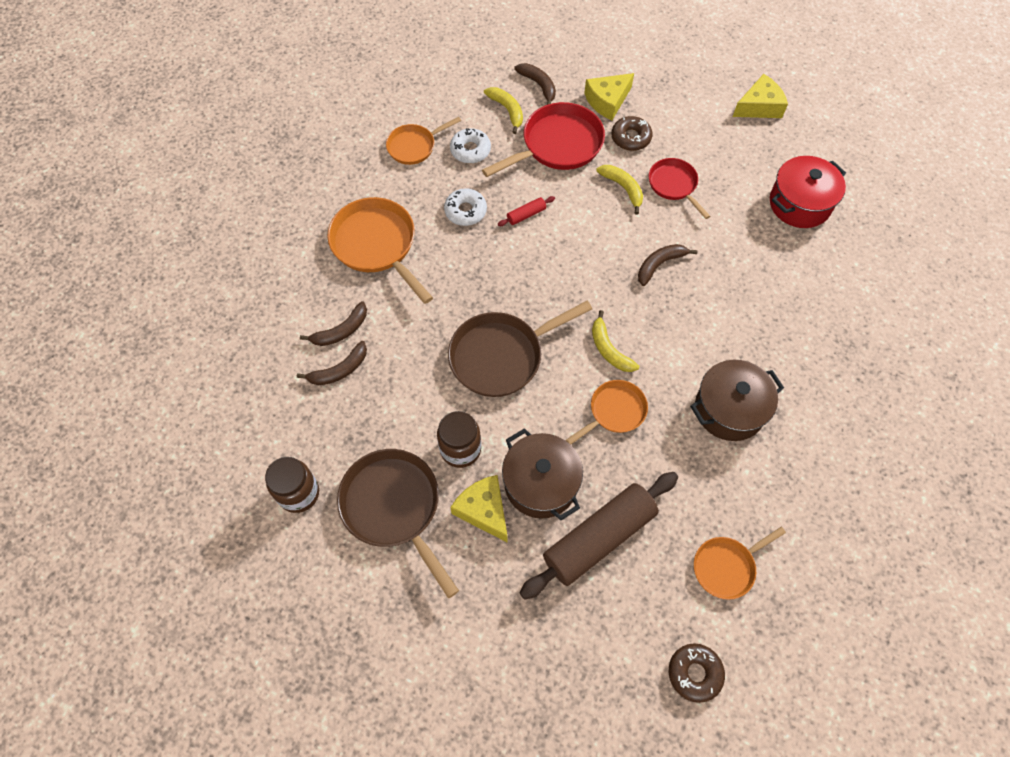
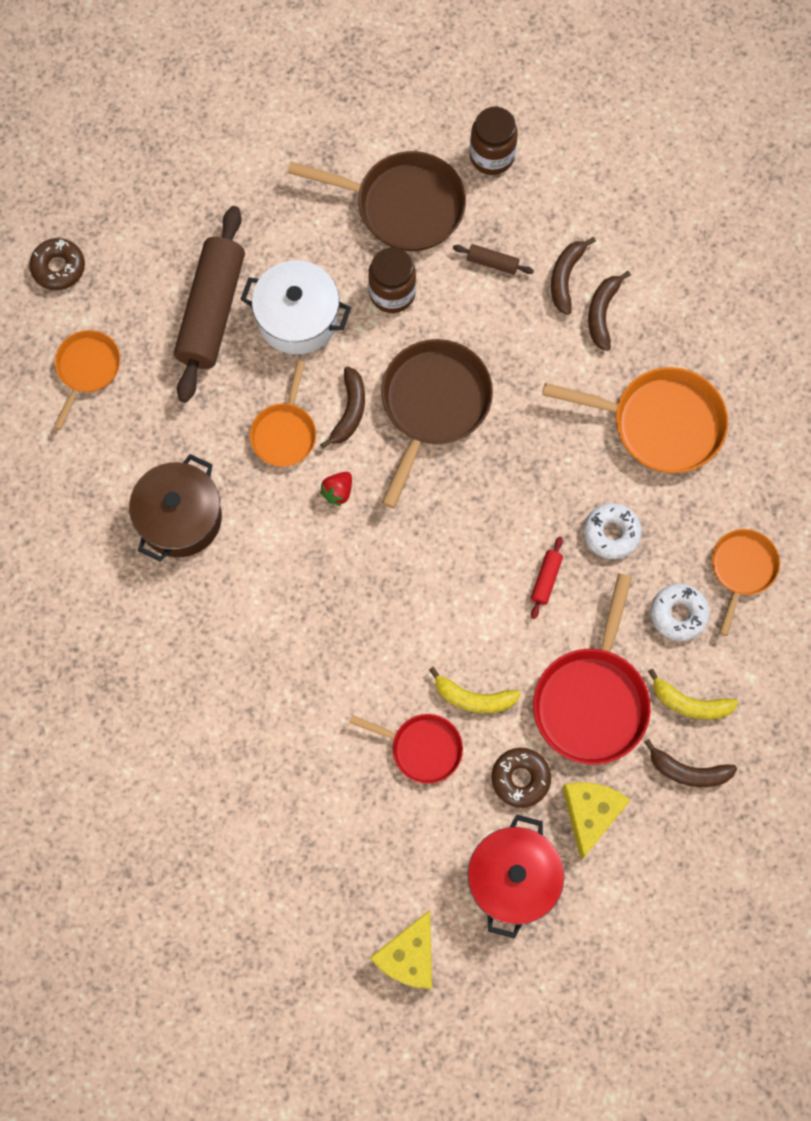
camera: 140 degrees right, 10 degrees up
yellow cheese [450,475,508,543] -> none
brown pot [502,428,583,520] -> white pot [240,260,351,354]
yellow banana [592,310,639,372] -> red strawberry [320,472,352,506]
brown banana [638,244,698,286] -> brown banana moved to [320,366,365,449]
red pot [770,156,846,228] -> red pot moved to [468,814,564,939]
none -> brown rolling pin [453,244,534,275]

